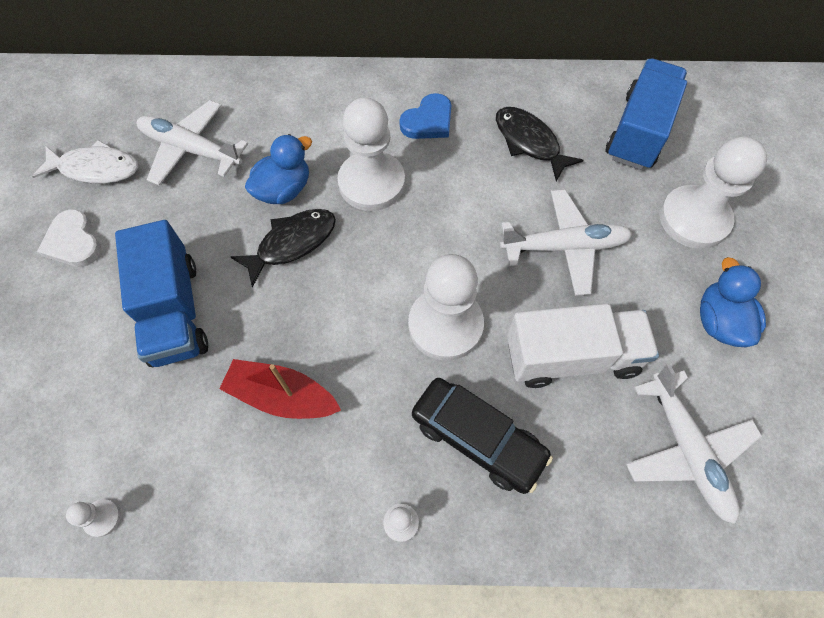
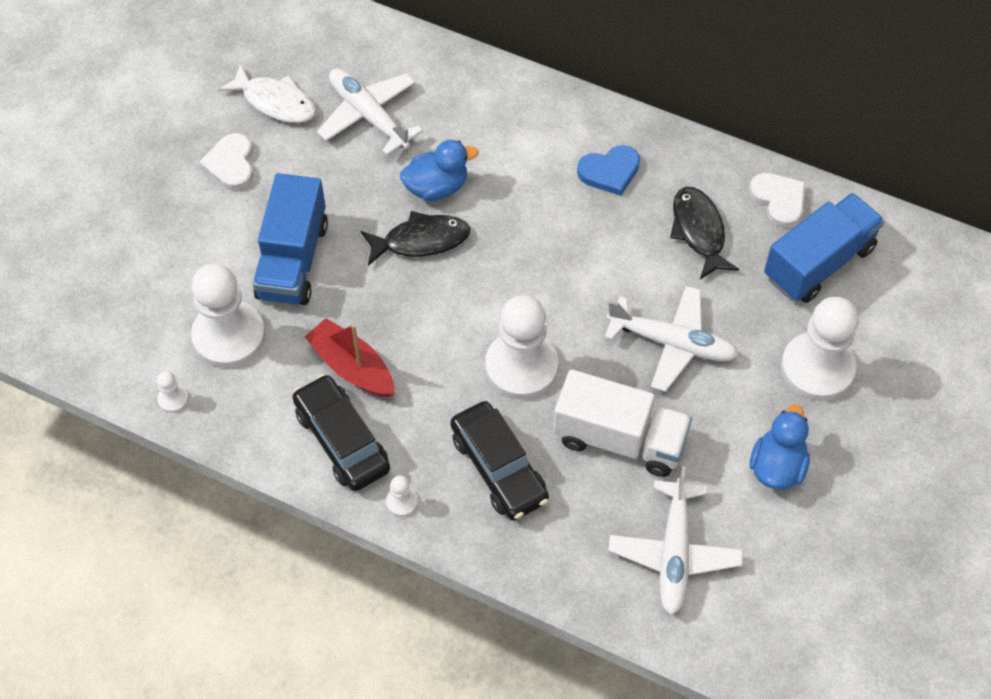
camera: 25 degrees right, 5 degrees down
white pawn [337,97,405,211] -> white pawn moved to [191,264,265,368]
none -> black car [292,374,390,491]
none -> white heart [749,173,806,228]

